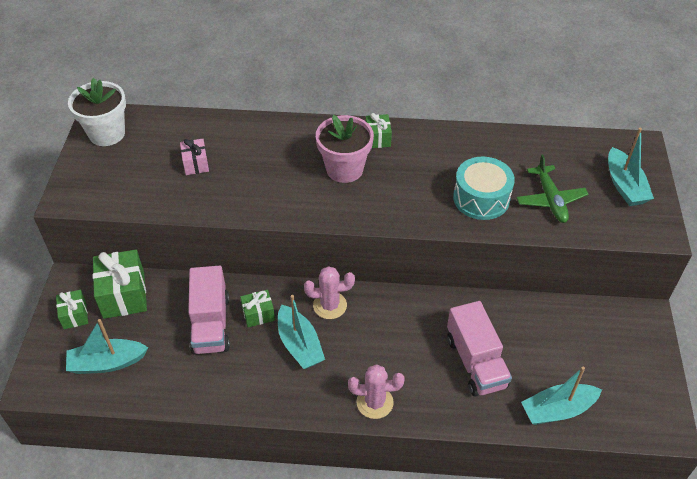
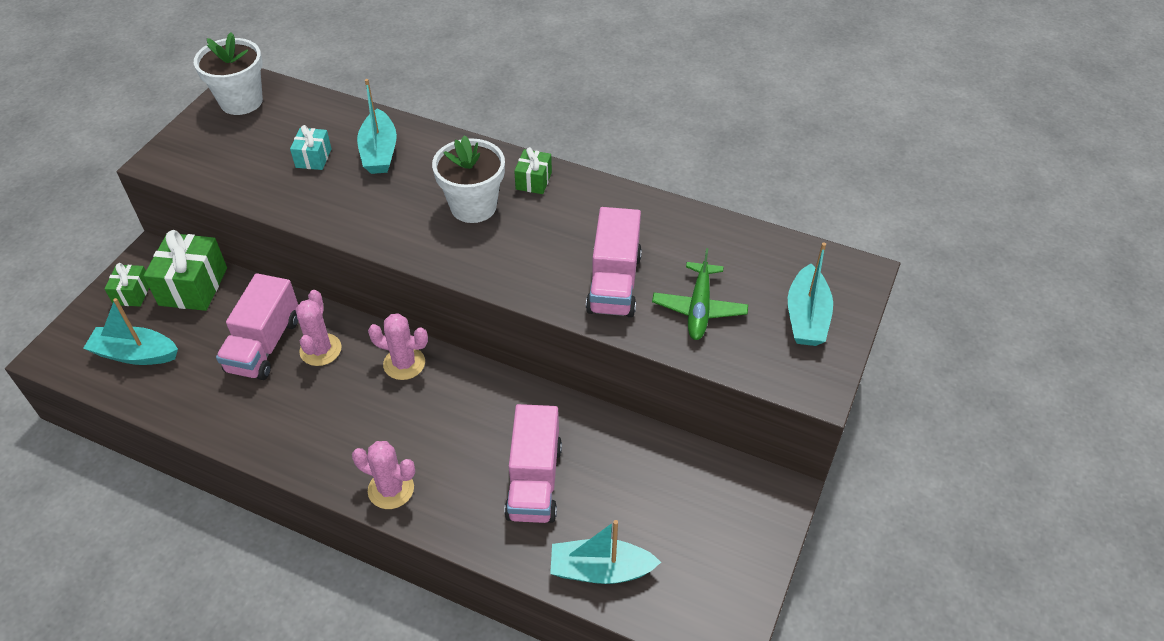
camera: 20 degrees right, 0 degrees up
pink gift [180,139,209,175] -> turquoise gift [290,125,332,170]
green gift [240,290,275,327] -> pink cactus [296,290,342,366]
turquoise boat [278,295,325,369] -> turquoise boat moved to [357,79,397,174]
pink flower pot [316,115,374,183] -> white flower pot [432,135,505,223]
turquoise drum [453,157,515,220] -> pink truck [586,207,642,317]

